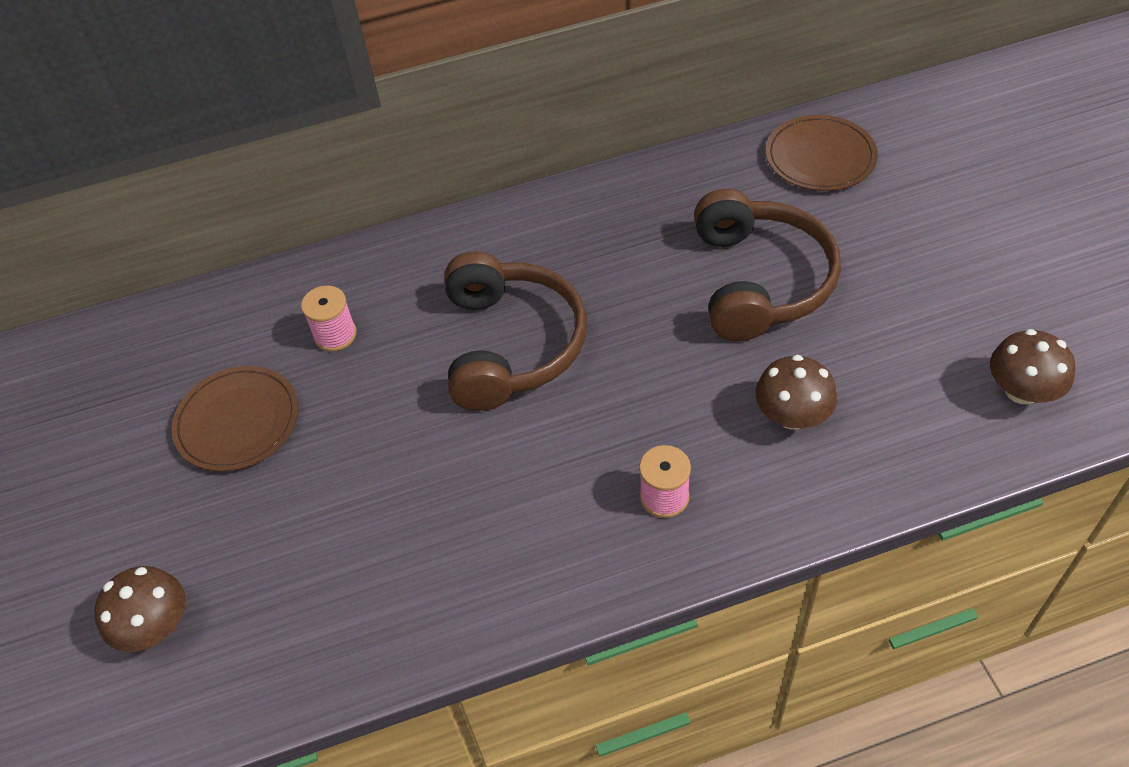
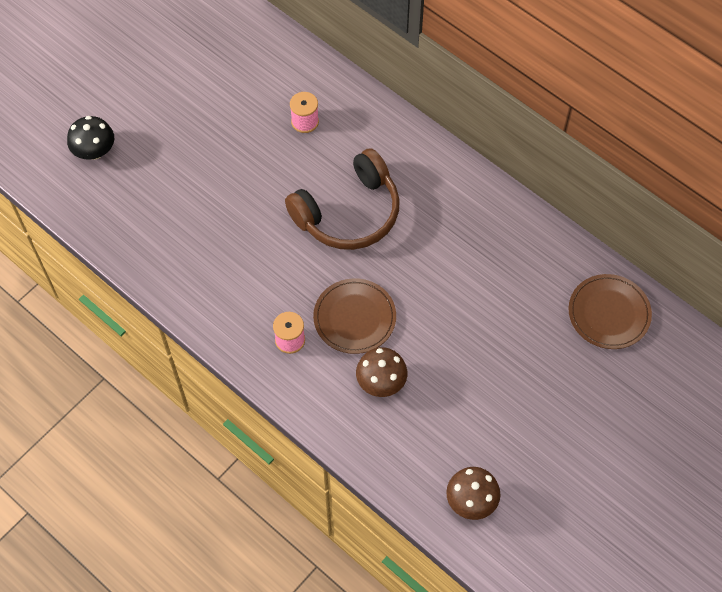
camera: 55 degrees right, 10 degrees up
brown mushroom [94,566,186,652] -> black mushroom [67,116,114,160]
brown plate [172,366,299,472] -> brown plate moved to [313,278,396,354]
brown headphones [694,189,841,341] -> none

